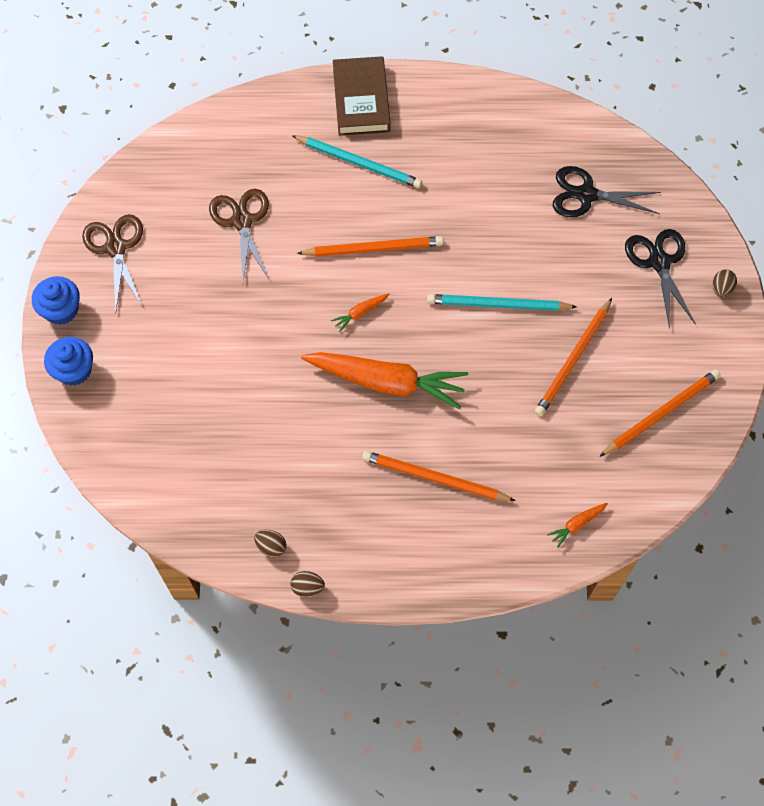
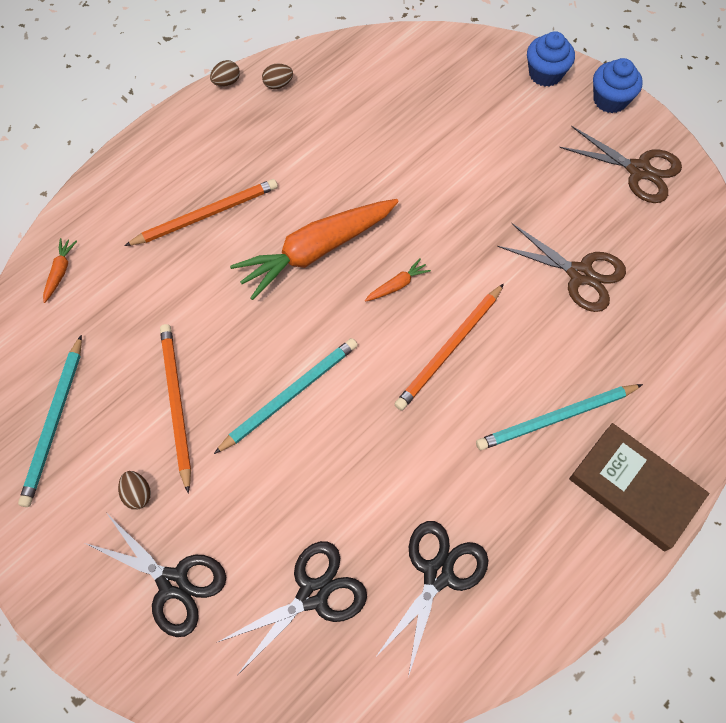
camera: 135 degrees right, 0 degrees up
orange carrot [331,293,390,332] -> orange carrot turned 45 degrees clockwise [365,258,431,302]
orange pencil [599,369,720,457] -> turquoise pencil [18,335,82,507]
brown egg [713,269,737,298] -> brown egg moved to [118,471,151,510]
none -> black scissors [375,521,489,677]

